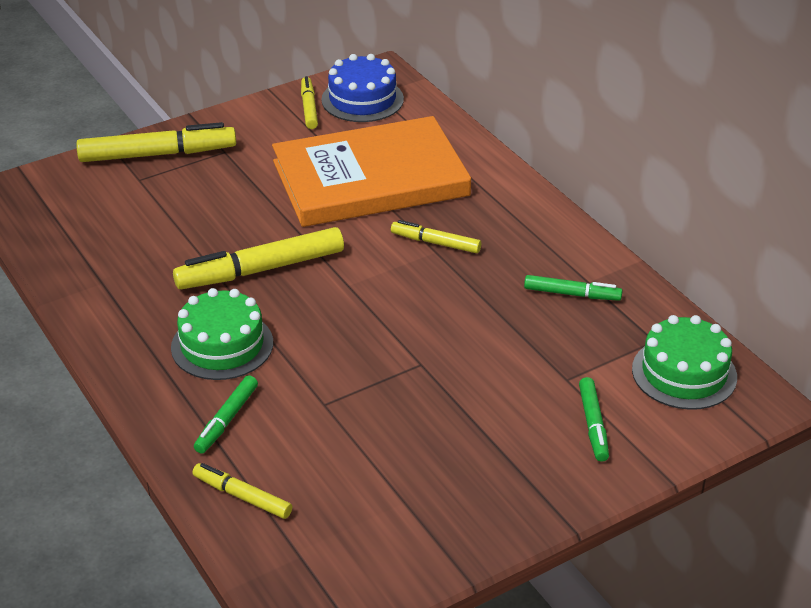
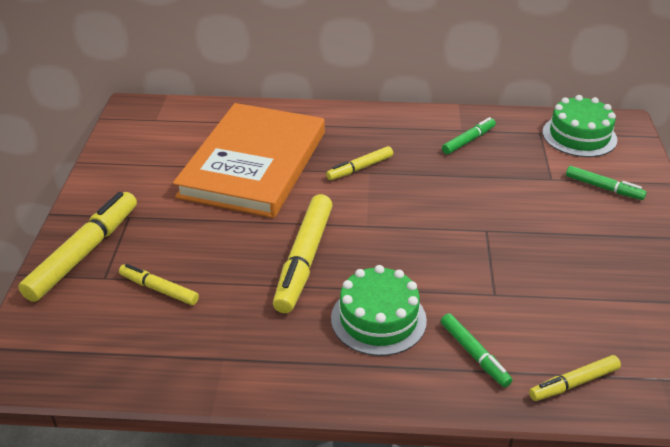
camera: 55 degrees left, 0 degrees up
yellow marker [301,76,318,129] -> yellow marker moved to [119,264,199,305]
blue cake [322,54,404,122] -> none

